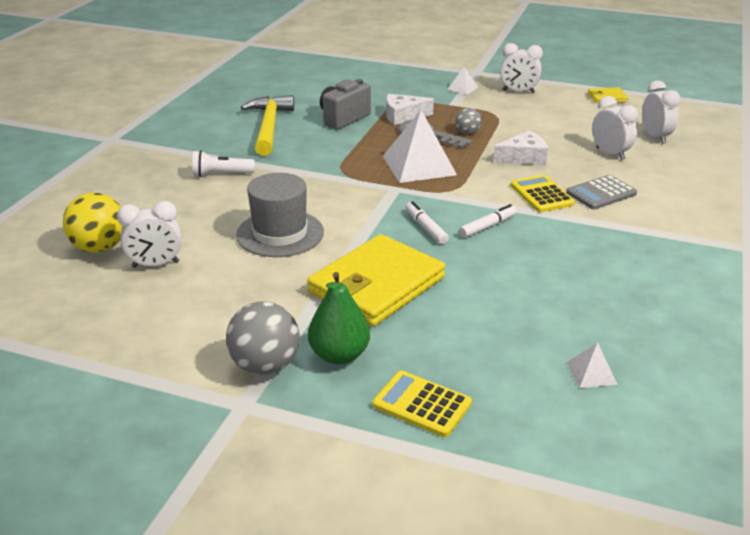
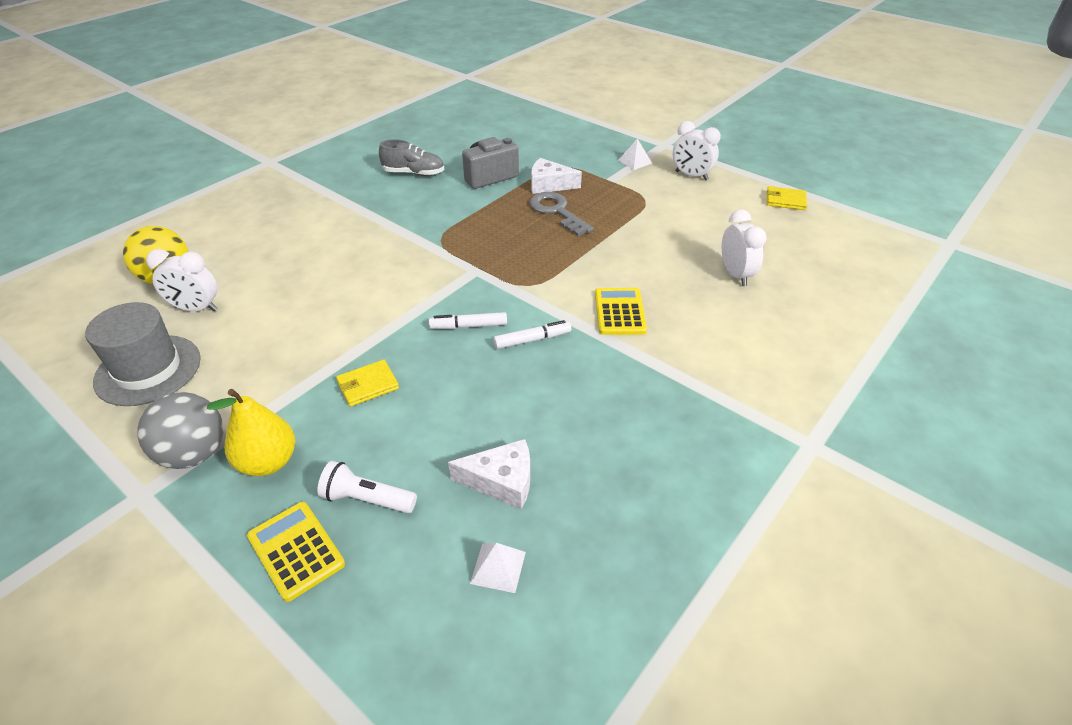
camera: 20 degrees right, 10 degrees up
white flashlight [192,150,255,177] -> white flashlight moved to [317,461,417,513]
grey hat [236,173,324,257] -> grey hat moved to [85,302,201,406]
yellow hammer [241,95,294,156] -> grey shoe [379,139,444,176]
yellow wallet [307,234,445,327] -> yellow wallet [336,360,399,407], size x0.43
green pear [308,272,370,365] -> yellow pear [207,389,295,476]
white pyramid [383,110,457,183] -> none
white marker [406,201,449,244] -> white marker turned 90 degrees counterclockwise [429,312,507,329]
grey ball [455,108,482,134] -> none
white cheese [493,130,548,165] -> white cheese moved to [448,439,530,510]
grey calculator [566,175,637,209] -> none
white clock [642,81,681,144] -> none

